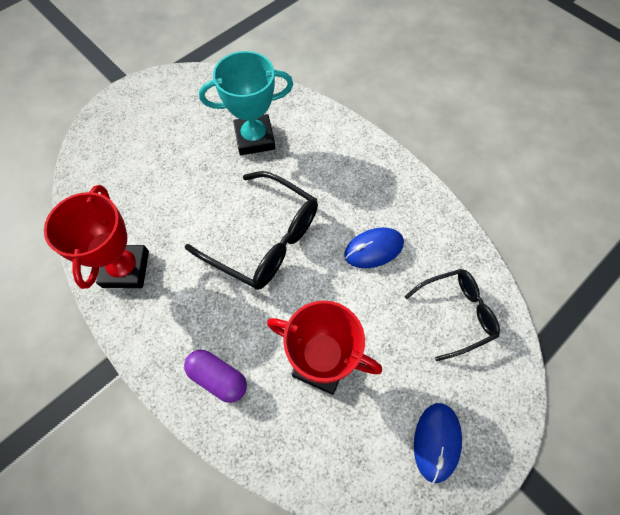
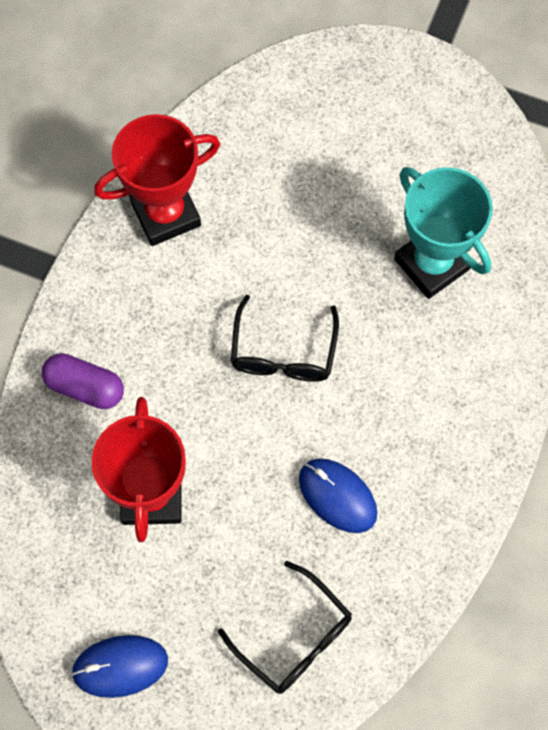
camera: 65 degrees right, 5 degrees up
purple capsule [184,349,247,403] -> purple capsule turned 75 degrees counterclockwise [42,353,124,409]
black glasses [185,171,318,290] -> black glasses [231,295,339,382], size x0.64

